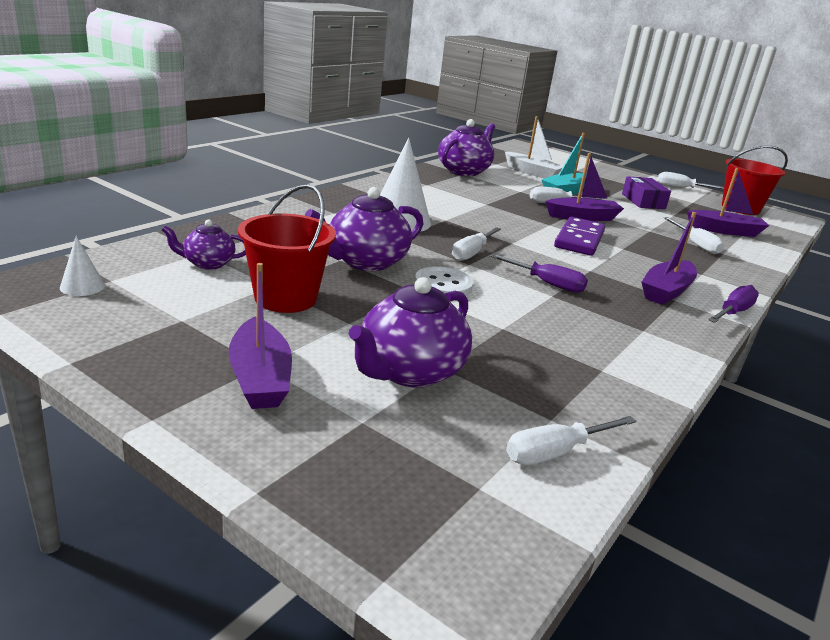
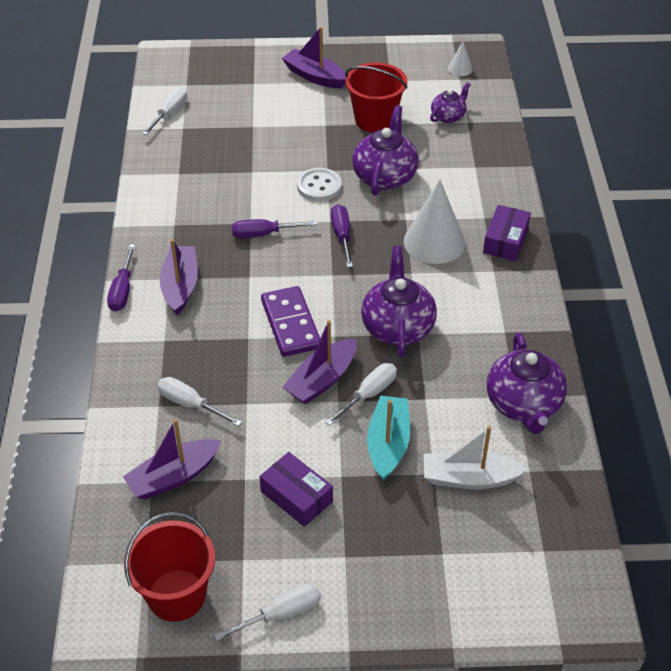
camera: 145 degrees right, 20 degrees up
purple teapot [349,277,472,388] -> purple teapot moved to [361,246,437,357]
white screwdriver [452,227,501,261] -> purple screwdriver [331,204,353,268]
none -> purple box [483,205,531,261]

